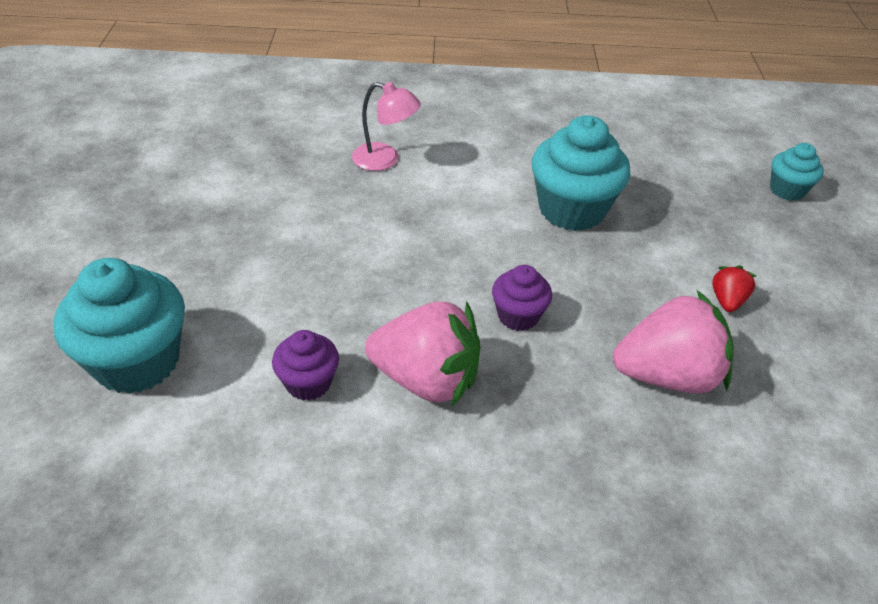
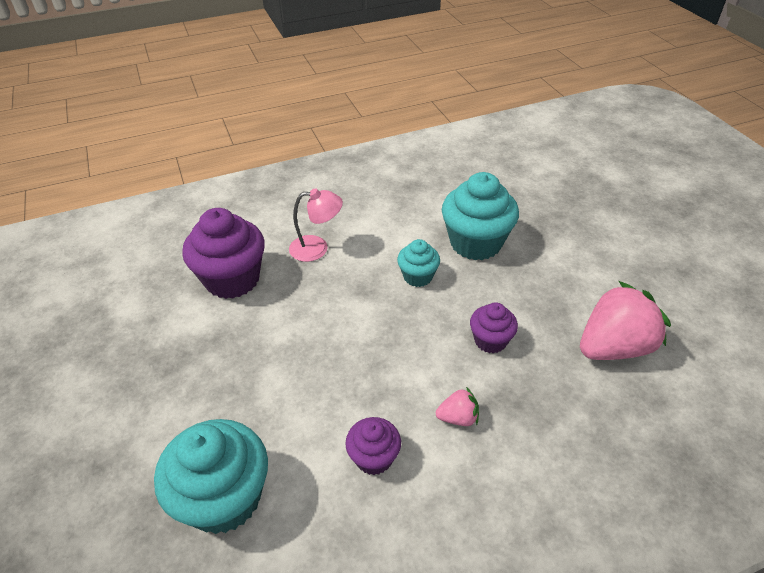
camera: 20 degrees left, 0 degrees up
pink strawberry [365,301,481,407] -> pink strawberry [436,387,479,426], size x0.46
red strawberry [712,265,756,312] -> none
turquoise cupcake [770,143,824,201] -> turquoise cupcake moved to [397,239,440,287]
none -> purple cupcake [182,208,265,299]

